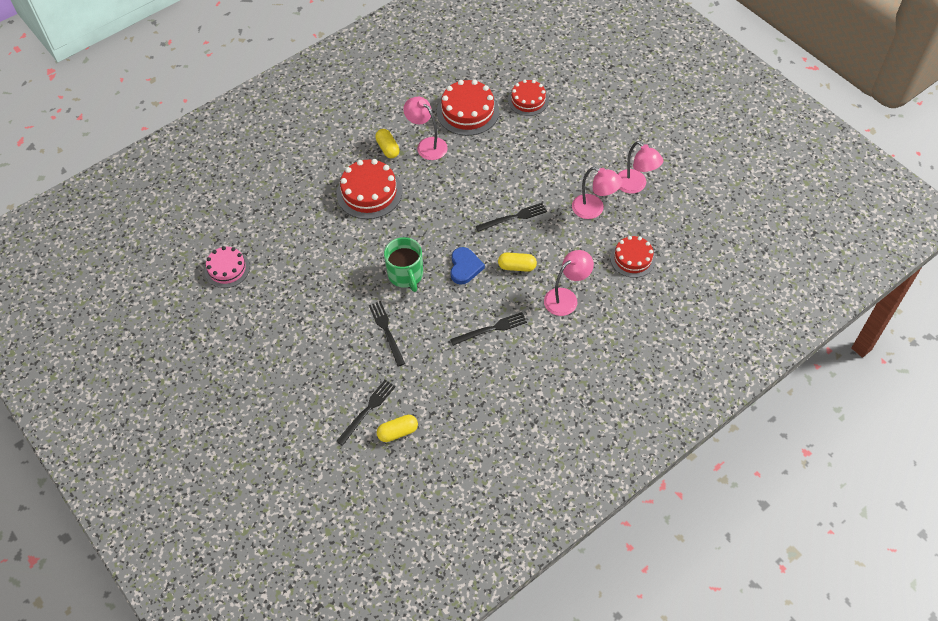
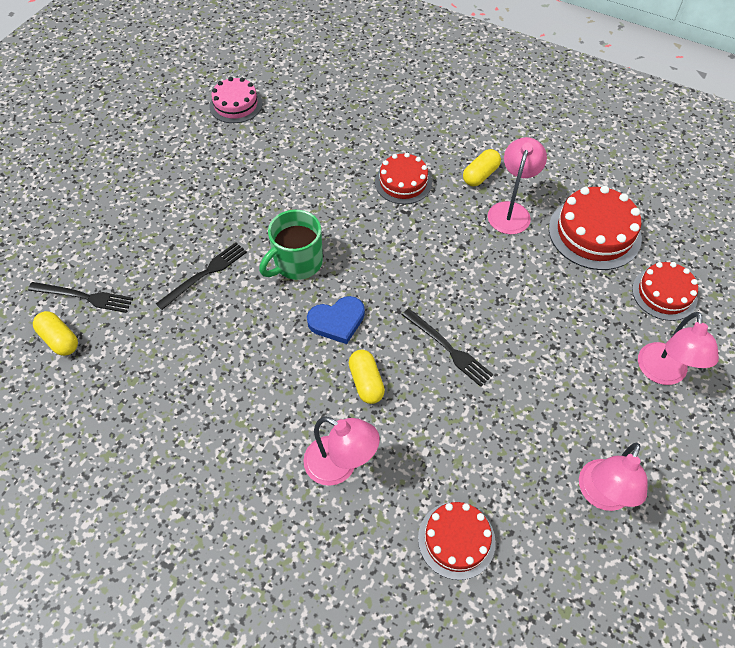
camera: 65 degrees right, 0 degrees up
red cake [337,159,402,219] -> red cake [375,153,432,204], size x0.66
black fork [450,312,527,346] -> none
pink lamp [572,167,622,219] -> pink lamp moved to [638,312,719,385]

